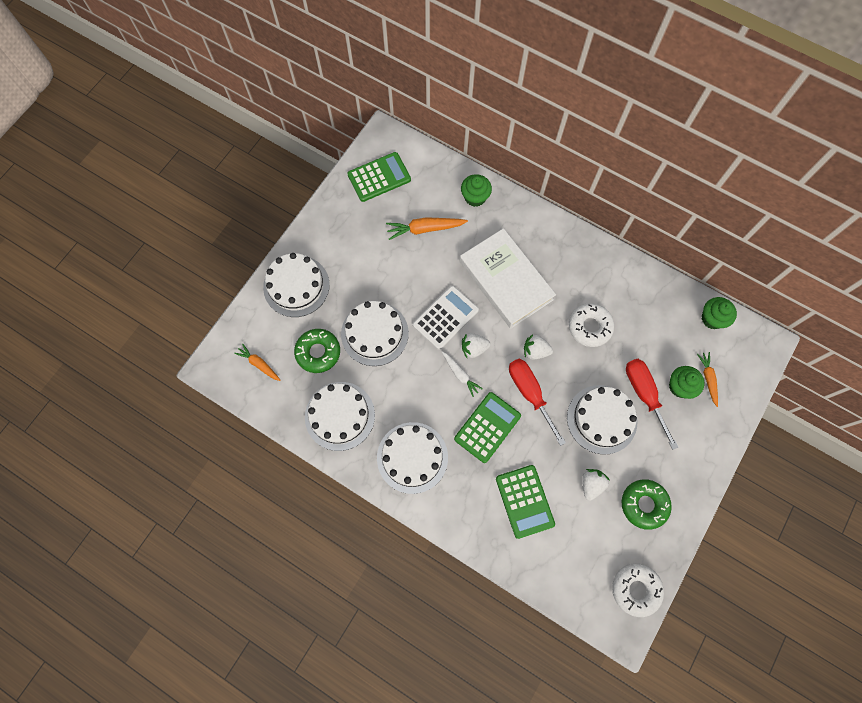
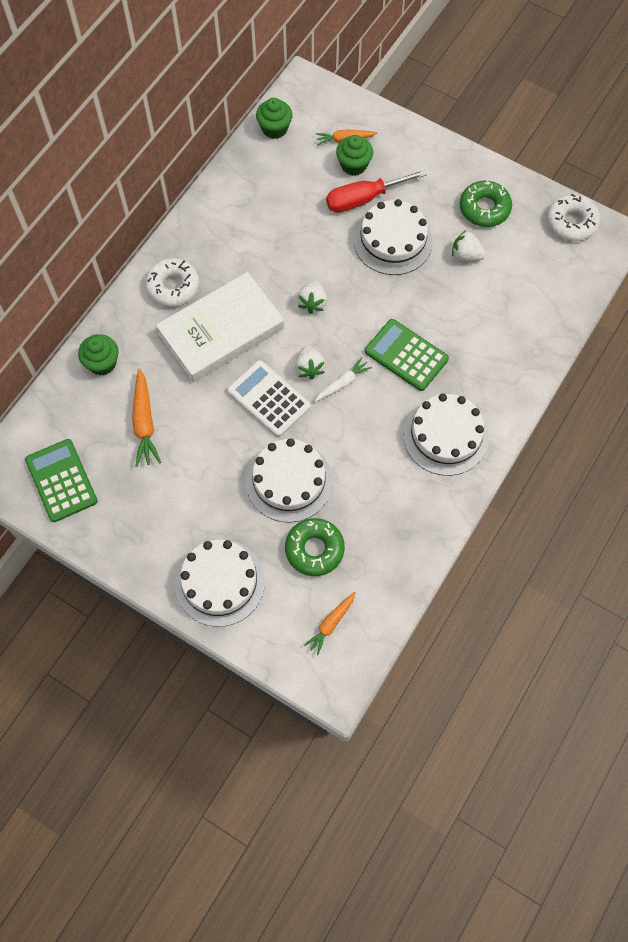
camera: 90 degrees left, 5 degrees down
white cake [305,382,375,451] -> none
green calculator [496,465,555,539] -> none
red screwdriver [509,359,566,446] -> none
white donut [569,303,615,347] -> white donut moved to [145,258,199,307]

